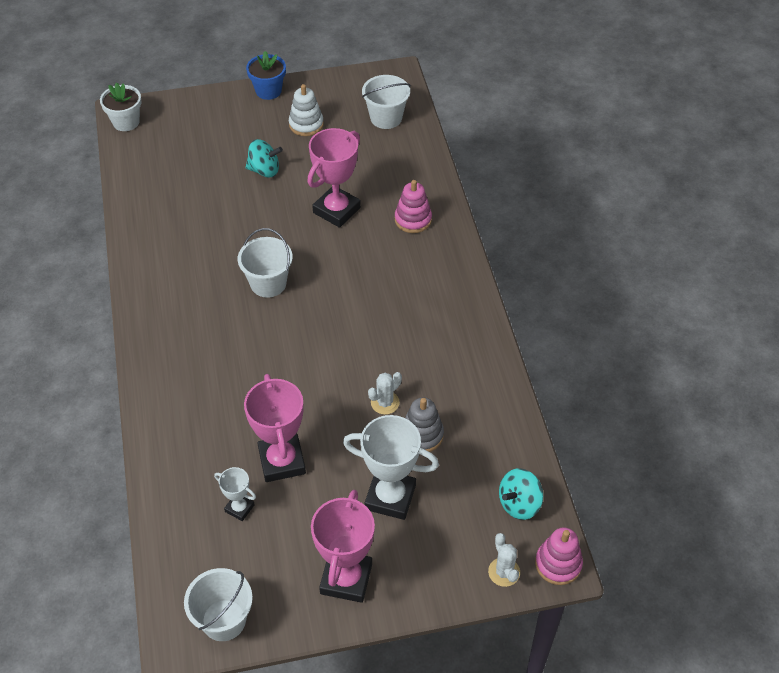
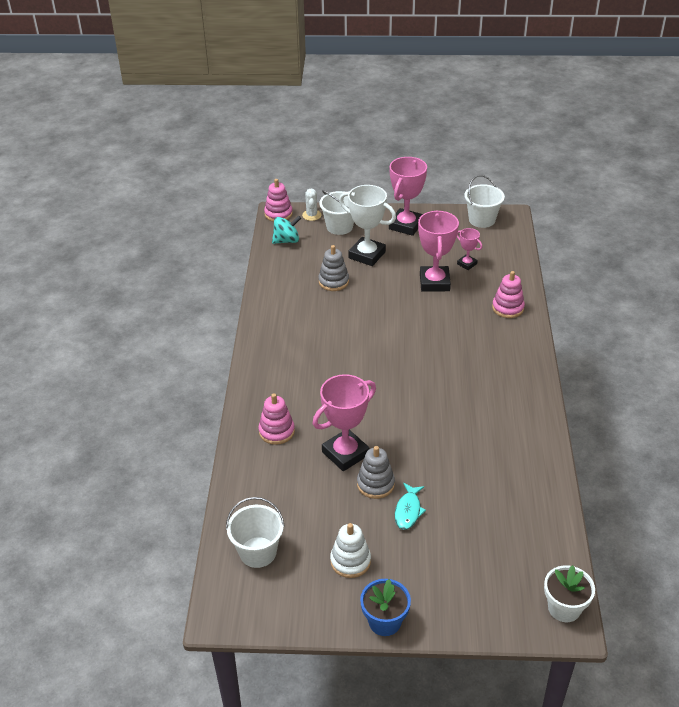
camera: 165 degrees left, 10 degrees down
white trophy [214,467,256,521] -> pink trophy [457,228,482,270]
white bucket [238,228,293,298] -> white bucket moved to [319,190,354,235]
turquoise spinning top [246,139,283,178] -> turquoise fish [395,483,426,530]
white cactus [368,372,402,415] -> none
none -> grey stacking toy [357,446,395,499]
none -> pink stacking toy [492,271,525,318]

